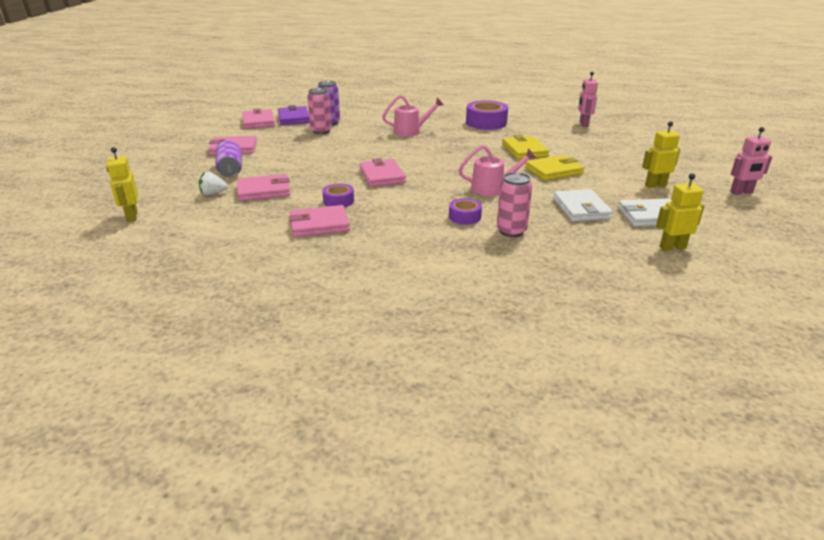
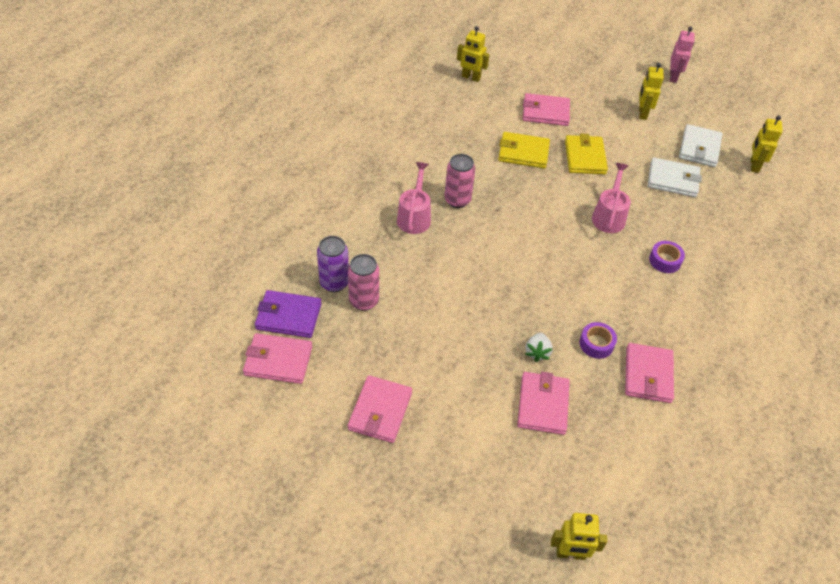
camera: 70 degrees left, 20 degrees up
white strawberry [199,172,228,195] -> white strawberry moved to [525,333,553,362]
purple can [215,140,242,177] -> none
pink wallet [360,158,406,187] -> pink wallet moved to [523,93,570,126]
purple tape [466,100,508,130] -> none
pink can [497,172,532,237] -> pink can moved to [444,154,475,208]
pink robot [578,72,598,127] -> yellow robot [457,26,490,82]

